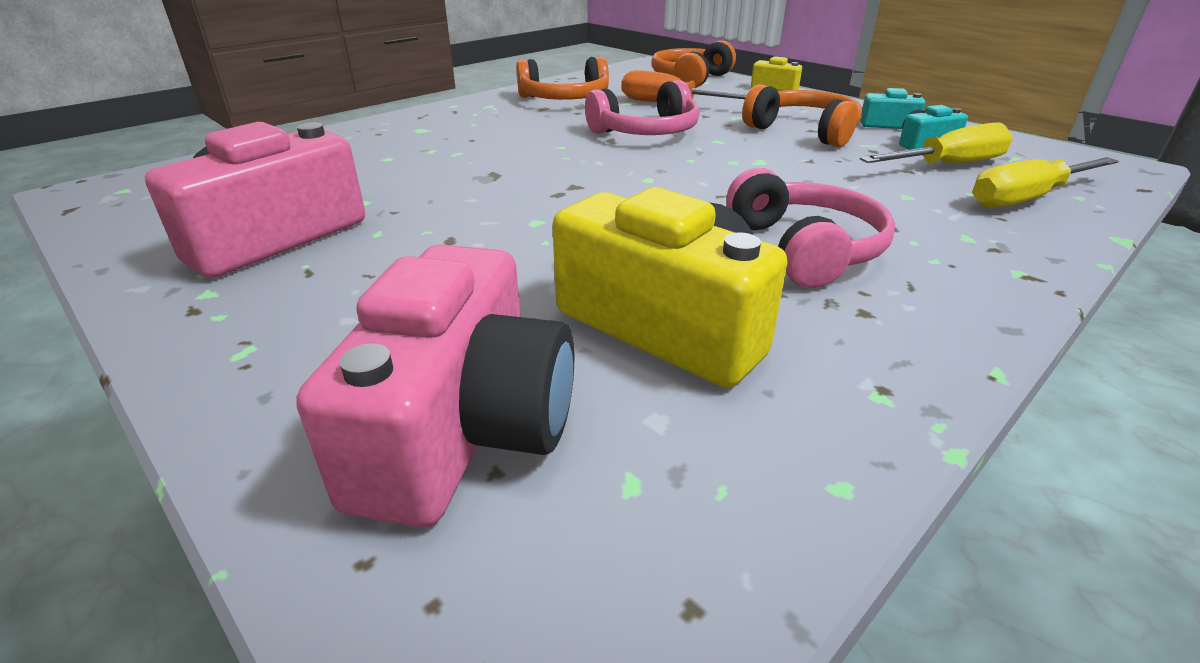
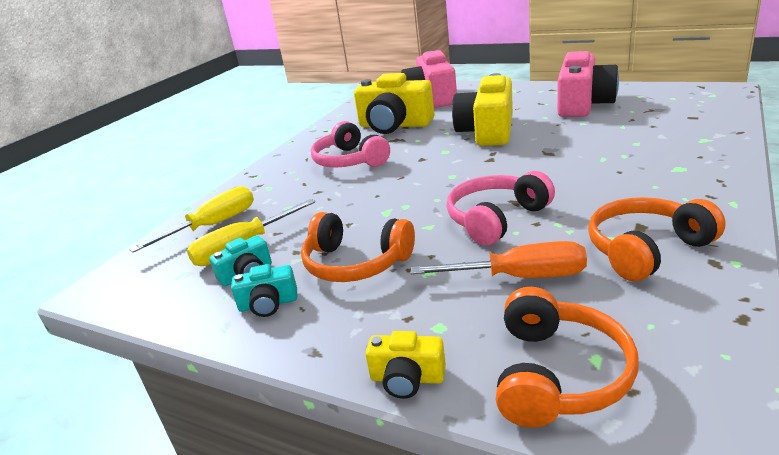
camera: 165 degrees right, 5 degrees down
none -> yellow camera [452,73,513,146]

